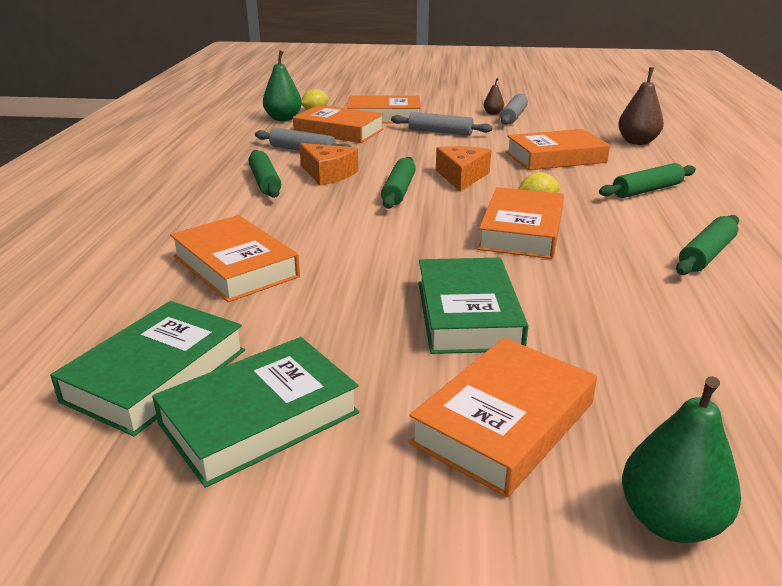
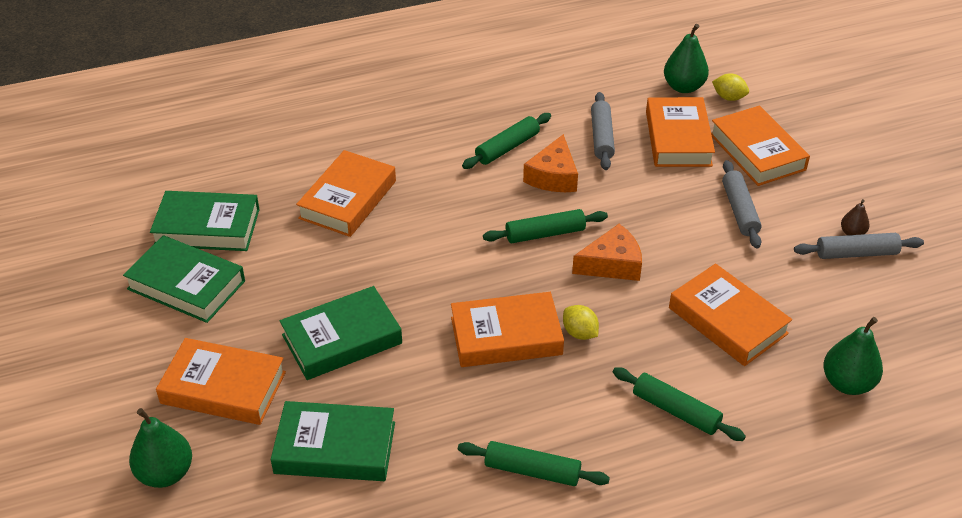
camera: 65 degrees right, 15 degrees up
brown pear [618,67,664,145] -> green pear [823,317,883,395]
none -> green book [271,401,395,481]

